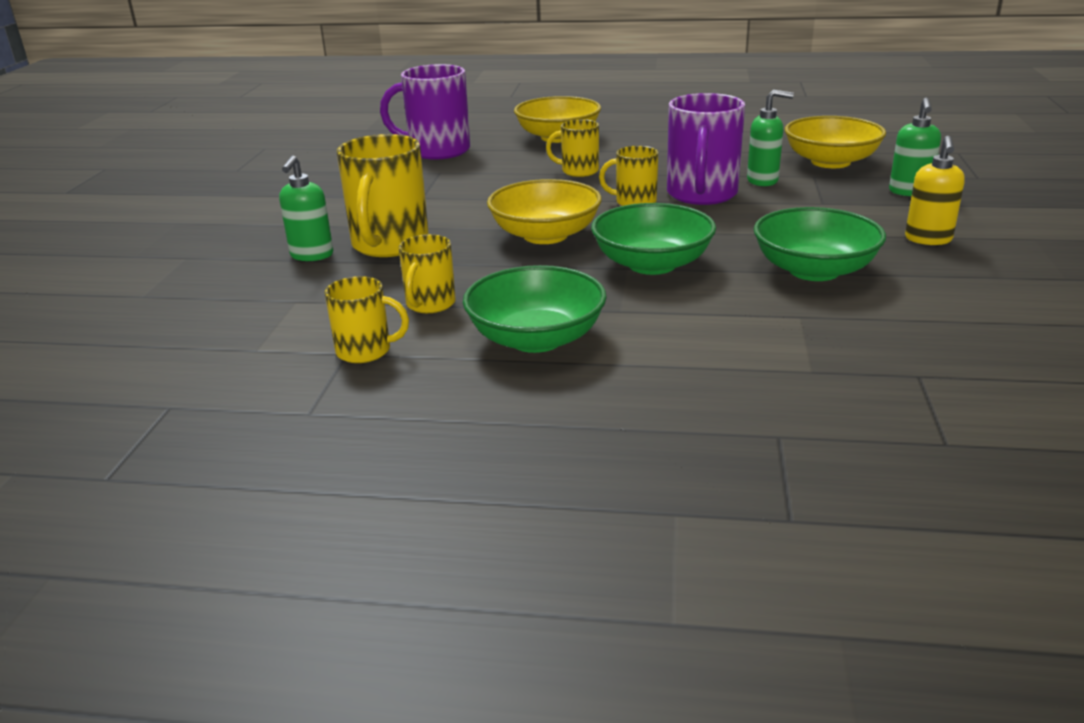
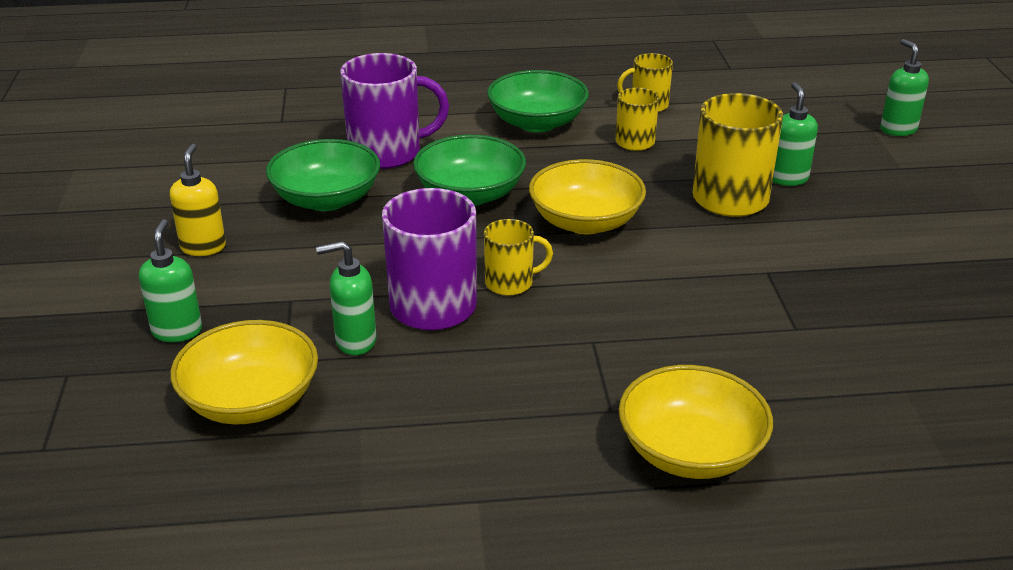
camera: 165 degrees right, 5 degrees up
purple mug [380,64,470,160] -> purple mug moved to [340,53,449,169]
yellow mug [546,119,599,177] -> none
none -> green soap dispenser [880,39,929,136]

